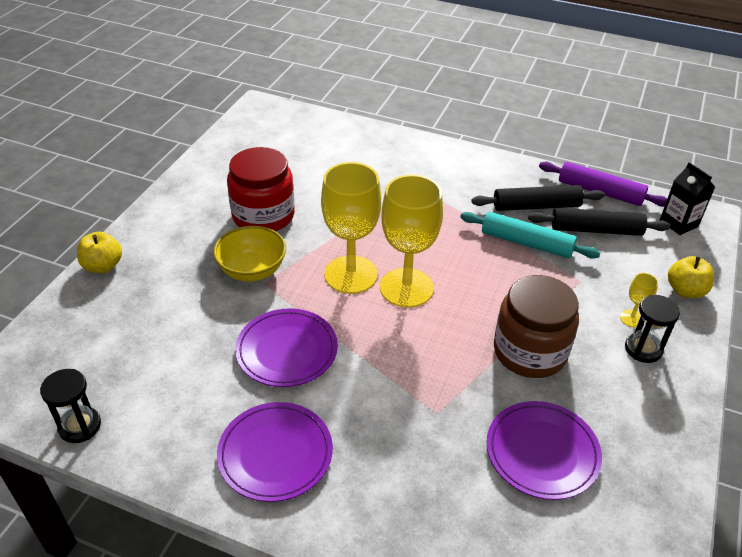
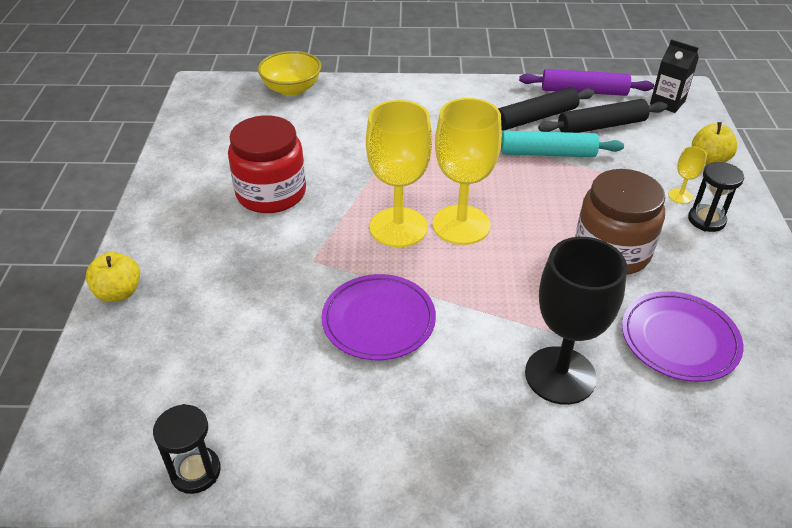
camera: 20 degrees left, 0 degrees up
yellow bowl [213,226,286,282] -> yellow bowl moved to [258,51,321,96]
purple plate [217,402,333,502] -> none
none -> black goblet [525,237,627,405]

